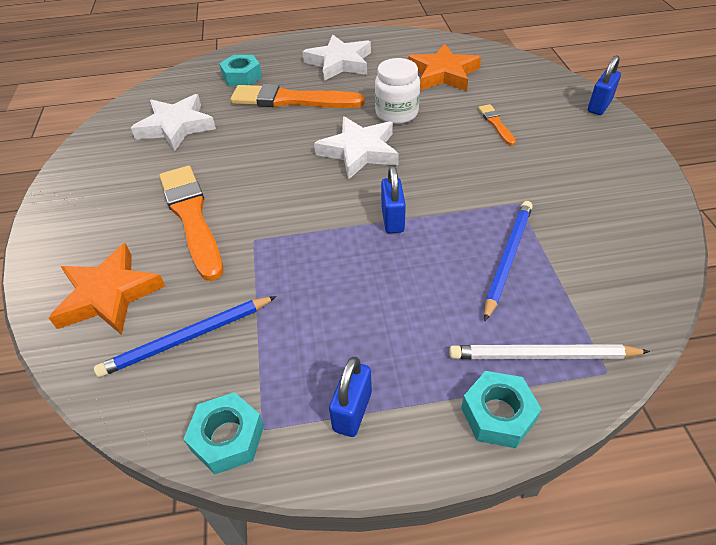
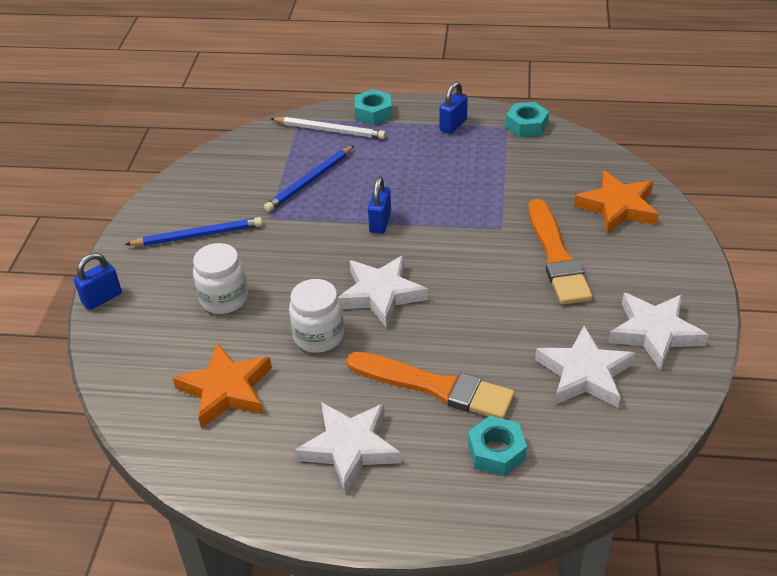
camera: 165 degrees left, 5 degrees down
blue pencil [94,296,277,377] -> blue pencil moved to [125,217,263,246]
orange brush [478,104,516,146] -> white jar [193,243,248,314]
none -> white star [608,293,709,370]

